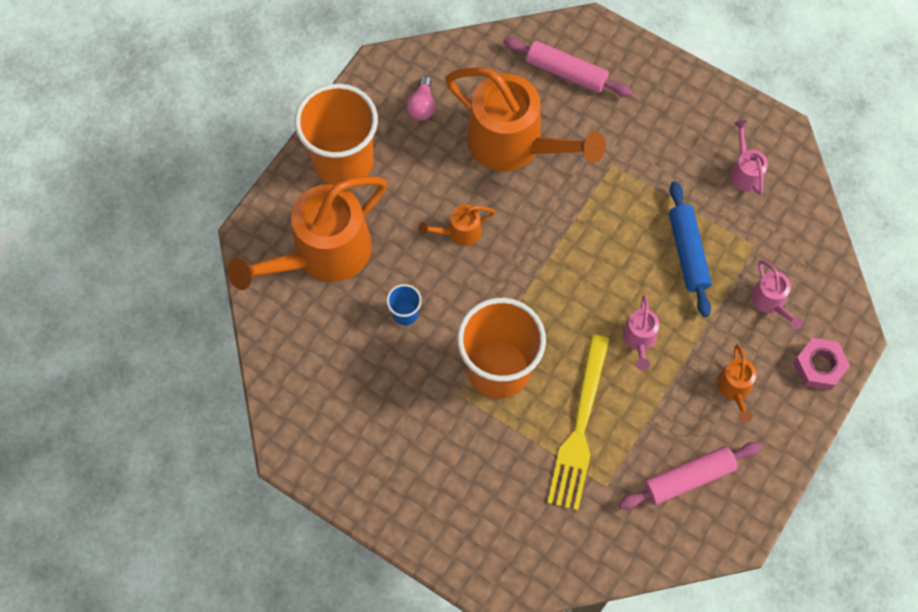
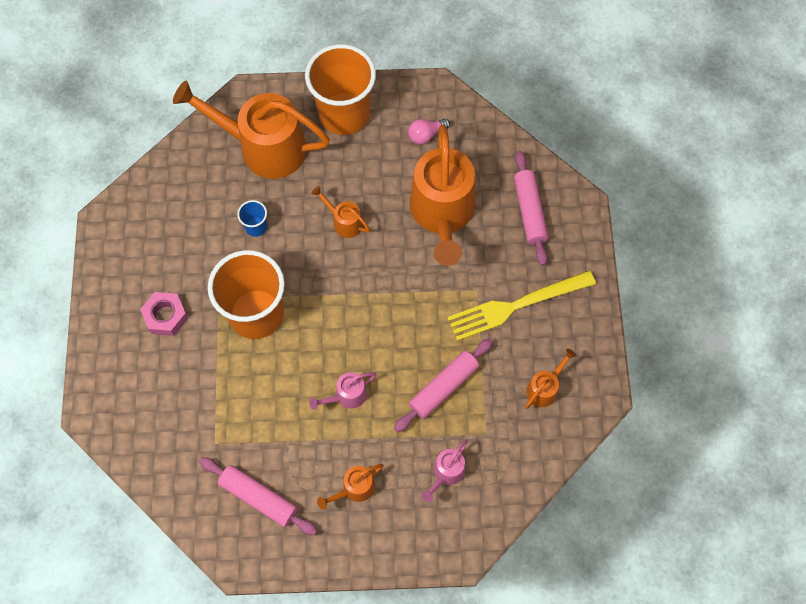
camera: 55 degrees right, 0 degrees up
yellow fork [547,334,610,510] -> yellow fork moved to [447,270,596,341]
blue rolling pin [669,181,712,317] -> pink rolling pin [394,338,493,432]
pink watering can [730,120,768,195] -> orange watering can [525,348,577,409]
pink nut [793,338,850,390] -> pink nut moved to [140,292,188,336]

